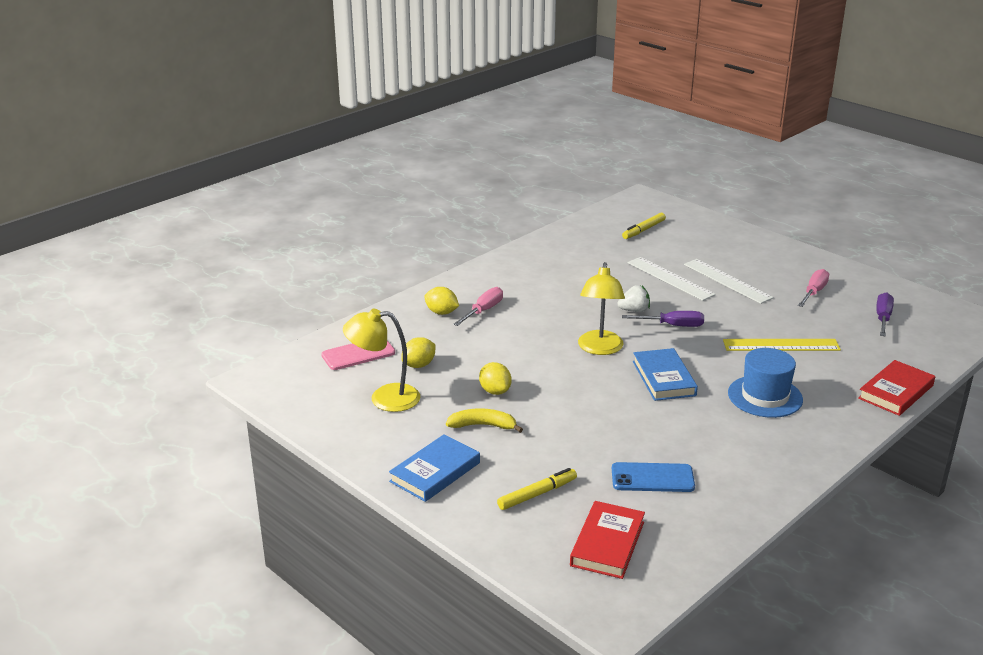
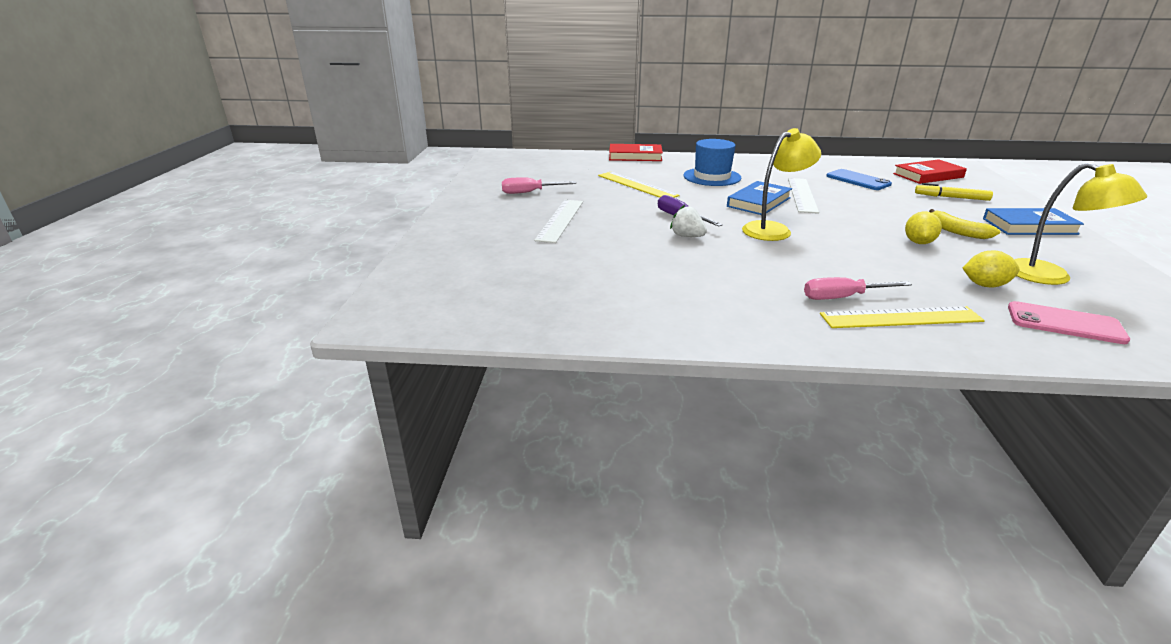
camera: 130 degrees left, 0 degrees up
yellow lemon [424,287,459,315] -> yellow ruler [820,306,985,328]
yellow marker [622,213,666,239] -> none
white ruler [628,257,716,301] -> white ruler moved to [788,178,819,214]
purple screwdriver [876,292,894,336] -> none

